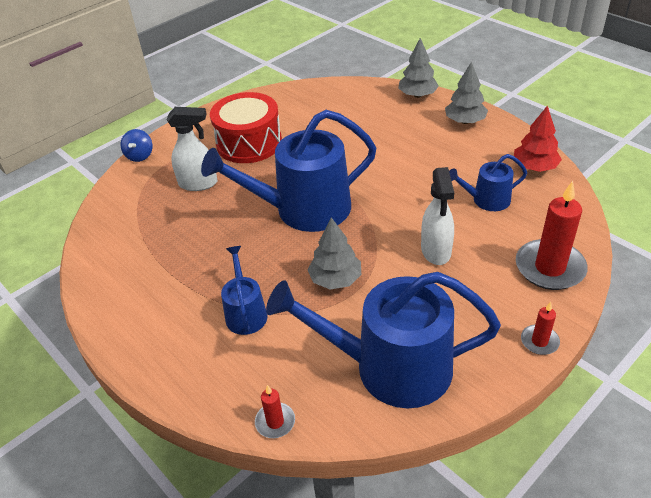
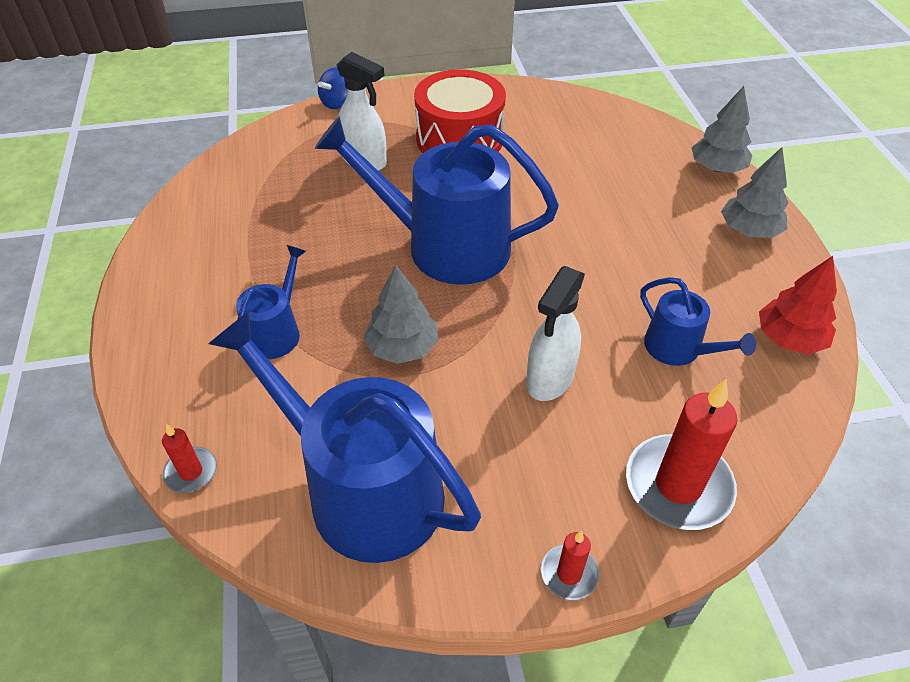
camera: 30 degrees right, 5 degrees up
blue watering can [449,154,527,211] -> blue watering can turned 150 degrees counterclockwise [640,277,756,366]

